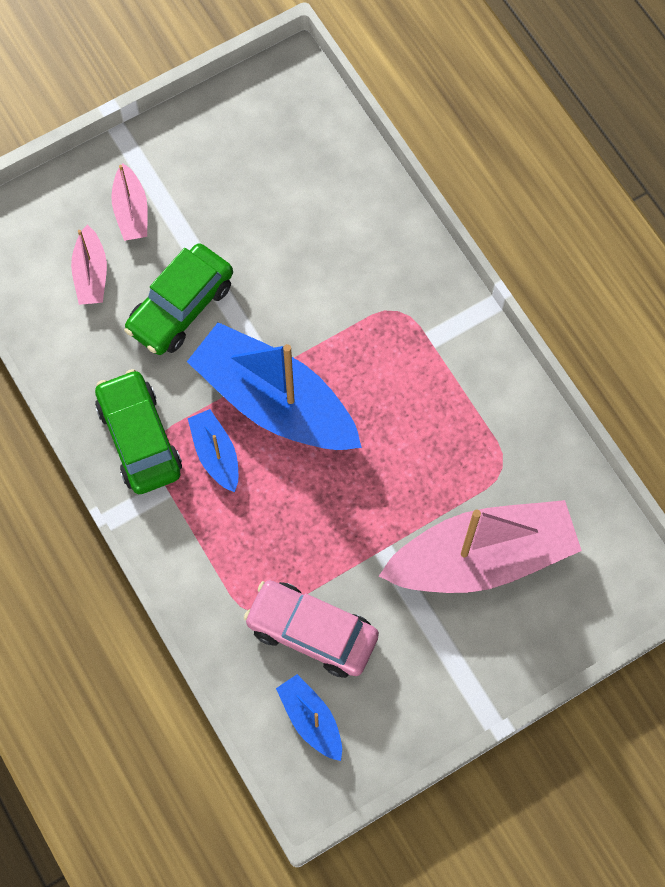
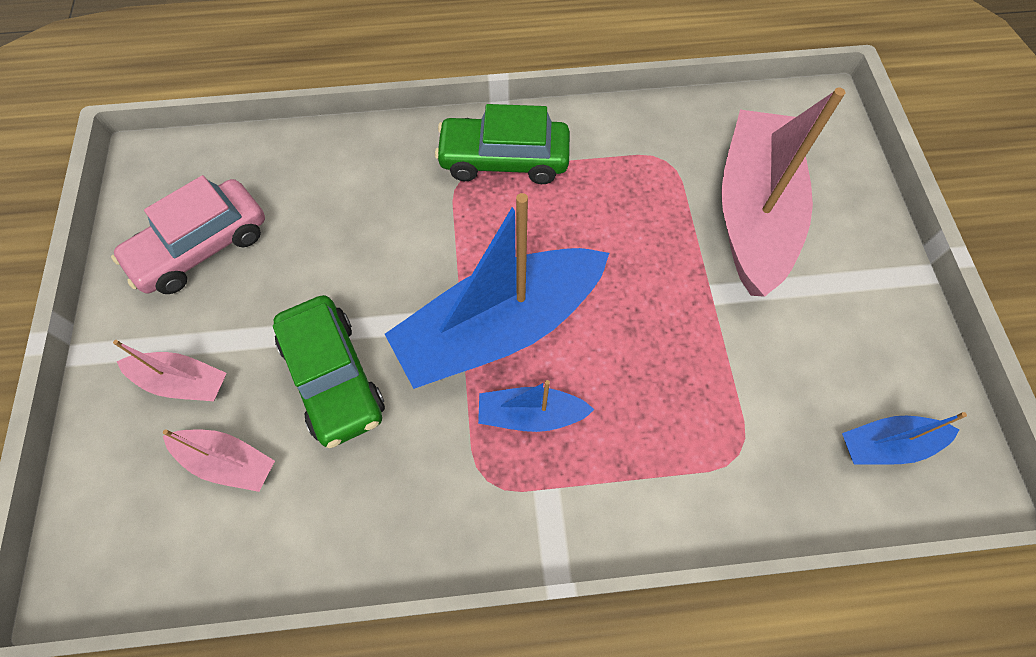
camera: 65 degrees left, 5 degrees down
green car [95,369,182,494] -> green car moved to [435,104,570,184]
pink car [244,581,379,678] -> pink car moved to [111,175,265,294]

